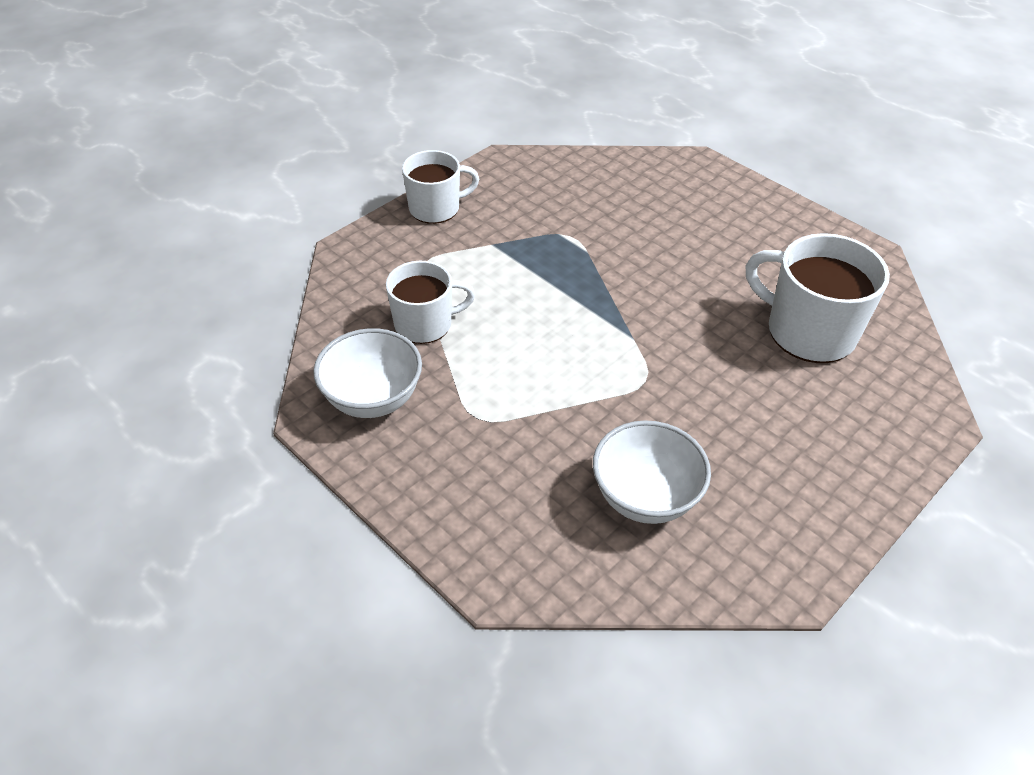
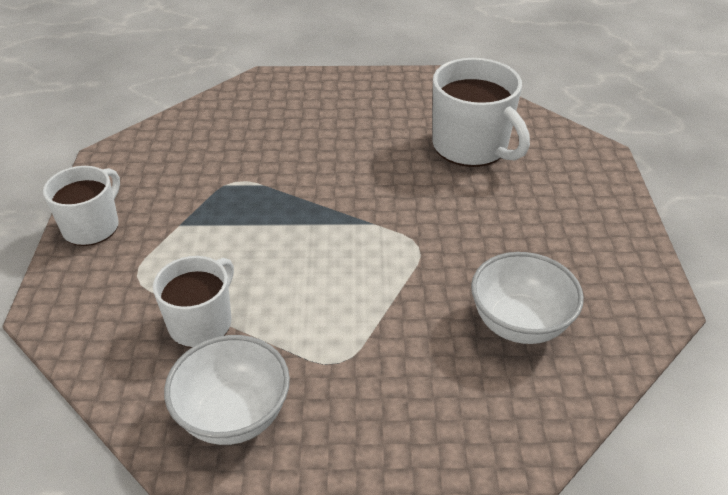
camera: 45 degrees left, 5 degrees down
white mug [745,233,890,363] -> white mug turned 120 degrees counterclockwise [432,58,530,167]

